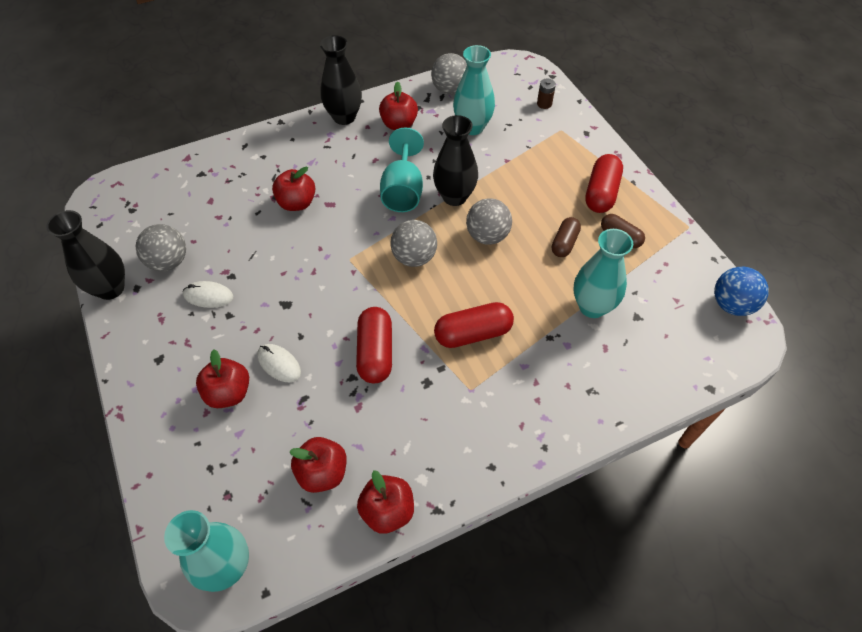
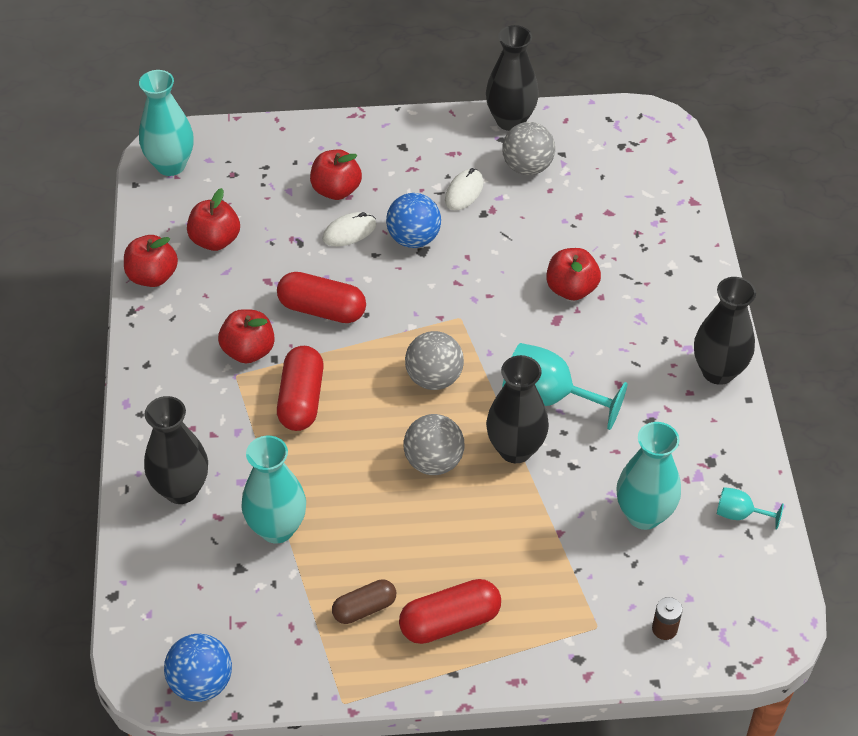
camera: 110 degrees right, 5 degrees down
red apple [379,82,418,130] -> red apple moved to [218,309,275,363]
grey ball [431,53,467,94] -> turquoise goblet [717,487,784,530]
brown capsule [552,217,581,257] -> none
red capsule [585,154,623,213] -> red capsule turned 60 degrees counterclockwise [399,579,501,644]
none -> black vase [144,396,208,504]
none -> blue ball [386,193,441,248]

